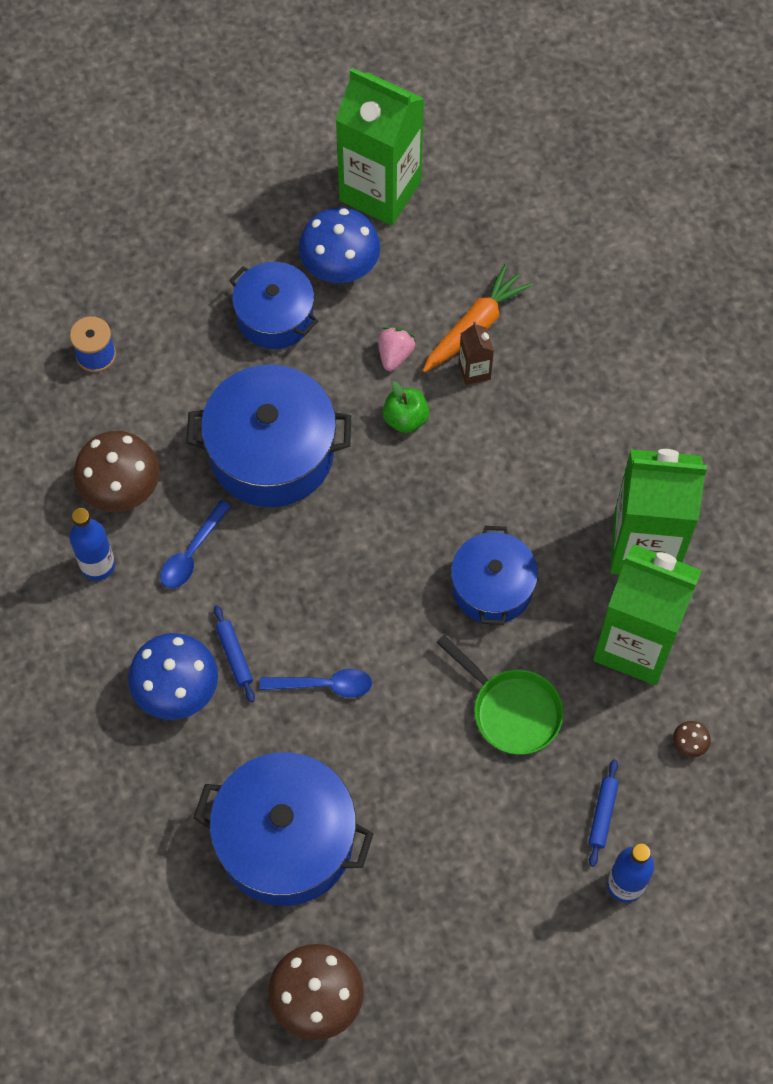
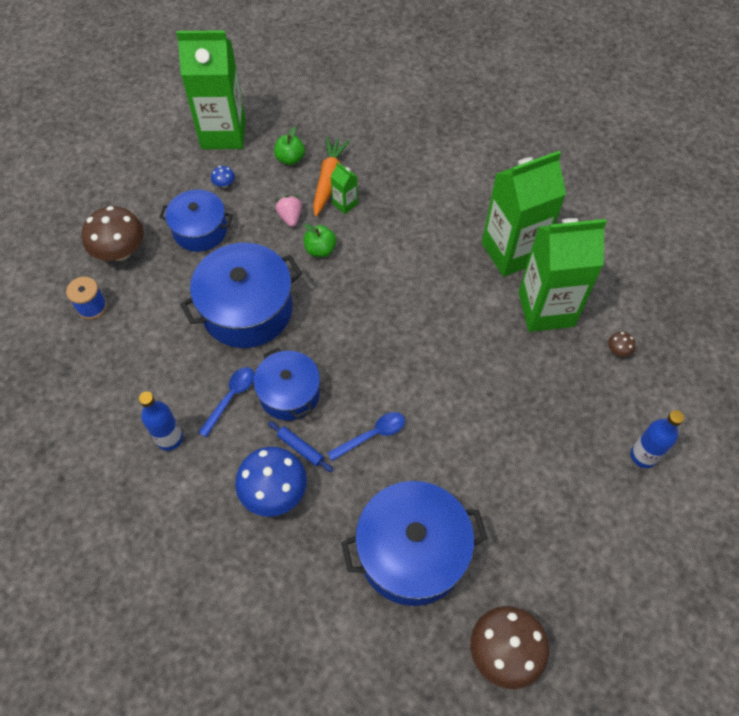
camera: 30 degrees left, 5 degrees down
brown mushroom [74,431,160,512] -> brown mushroom moved to [82,206,144,261]
blue spoon [160,500,231,589] -> blue spoon turned 150 degrees counterclockwise [198,367,254,437]
blue mushroom [299,207,381,283] -> blue mushroom [211,166,235,188], size x0.42
green pan [436,635,564,755] -> none
blue pot [451,526,538,625] -> blue pot moved to [254,348,320,420]
brown carton [459,322,494,385] -> green carton [331,162,358,214]
blue rolling pin [588,760,619,867] -> none
none -> green apple [274,127,305,165]

